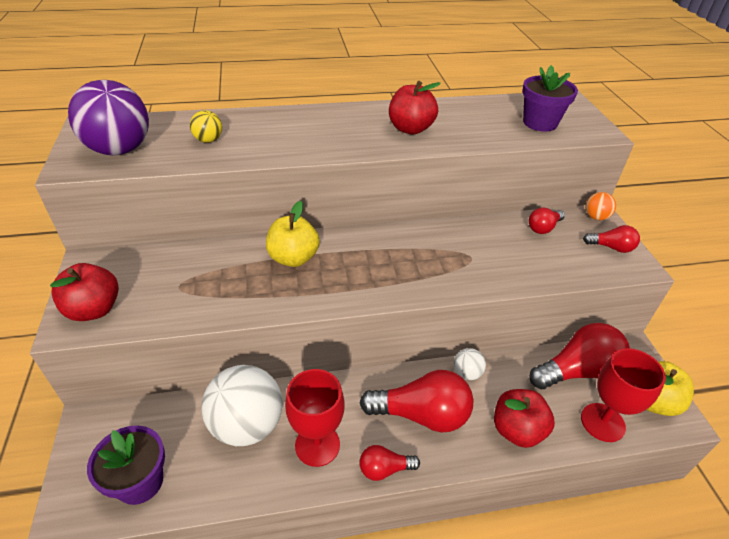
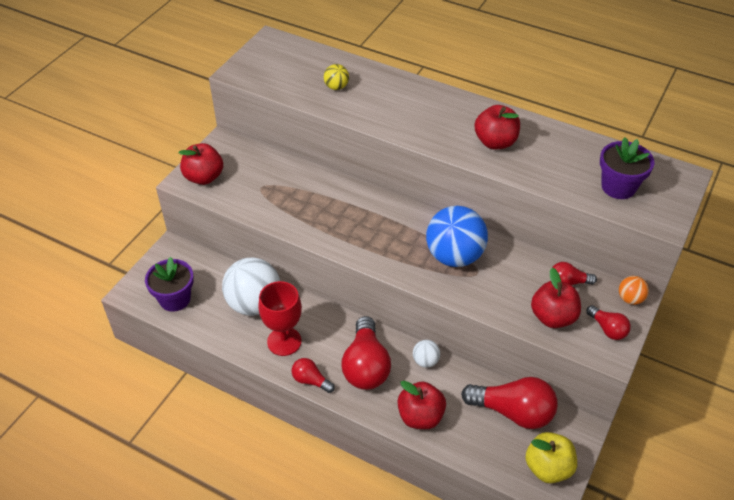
camera: 40 degrees right, 5 degrees up
purple ball [68,80,149,155] -> none
yellow apple [266,201,320,267] -> none
red light bulb [360,370,474,432] -> red light bulb turned 45 degrees clockwise [341,316,391,390]
red goblet [581,348,666,442] -> none
none -> blue ball [426,206,488,267]
none -> red apple [531,268,581,328]

